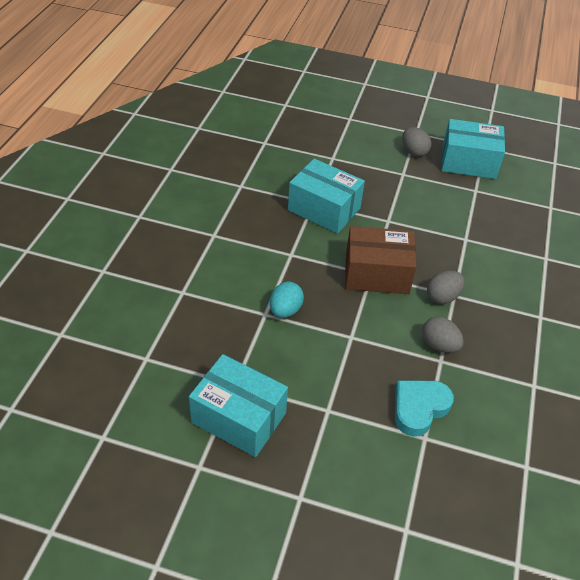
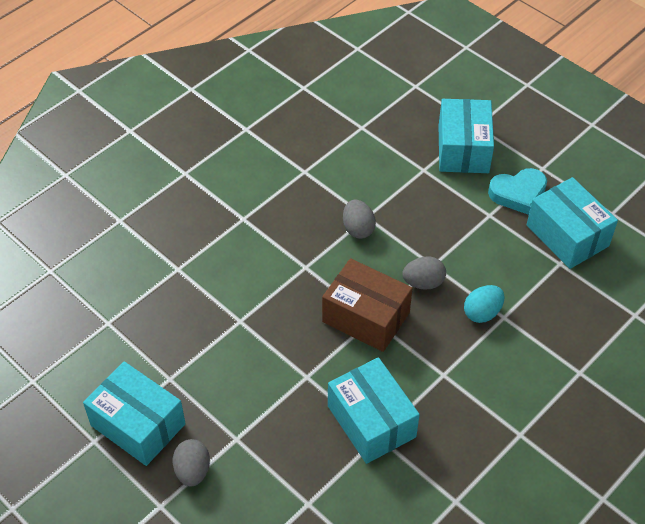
camera: 150 degrees left, 5 degrees up
turquoise heart [395,381,454,437] -> turquoise heart moved to [488,168,547,215]
grey egg [427,270,465,304] -> grey egg moved to [402,256,446,290]
none -> turquoise box [439,99,494,173]

